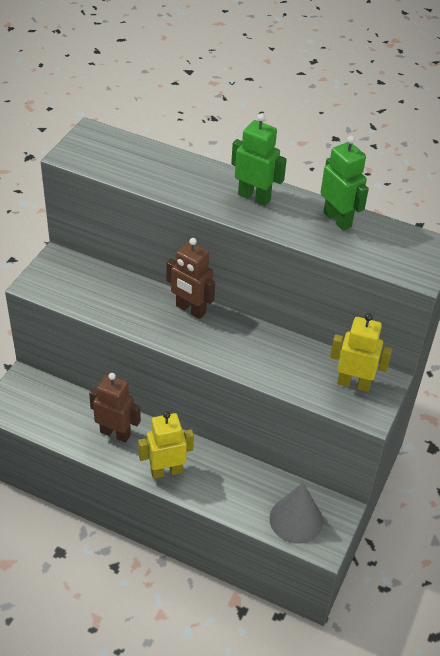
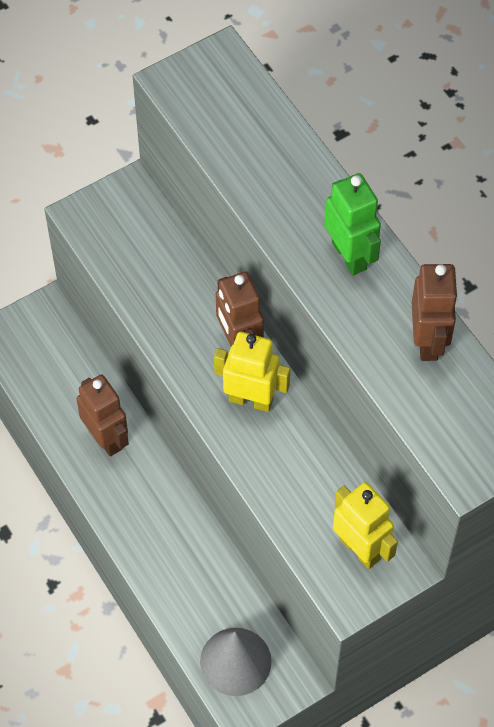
camera: 35 degrees right, 15 degrees up
yellow robot [138,411,194,479] -> yellow robot moved to [214,332,290,412]
green robot [321,136,369,230] -> brown robot [412,264,458,361]

